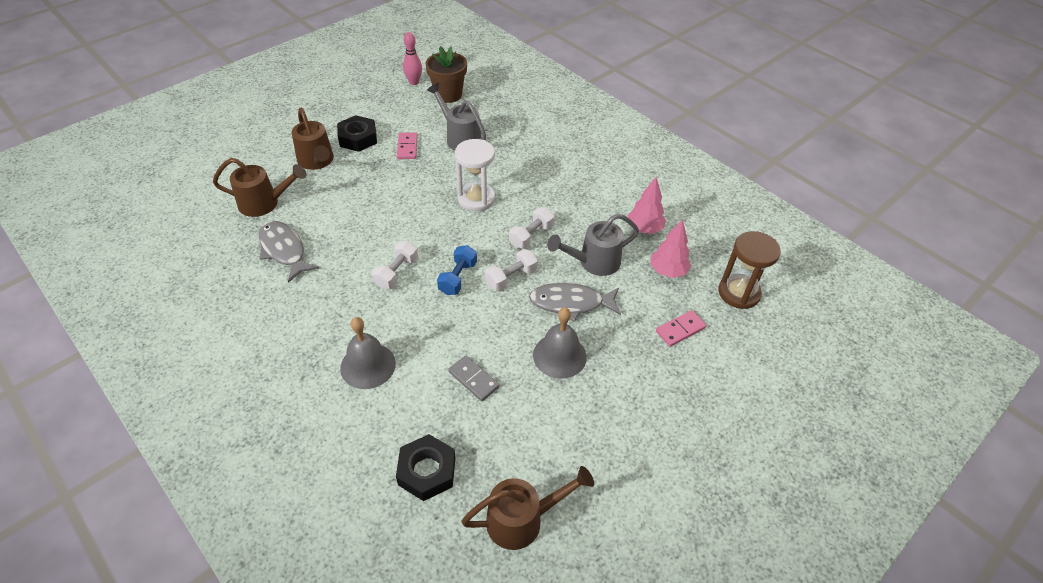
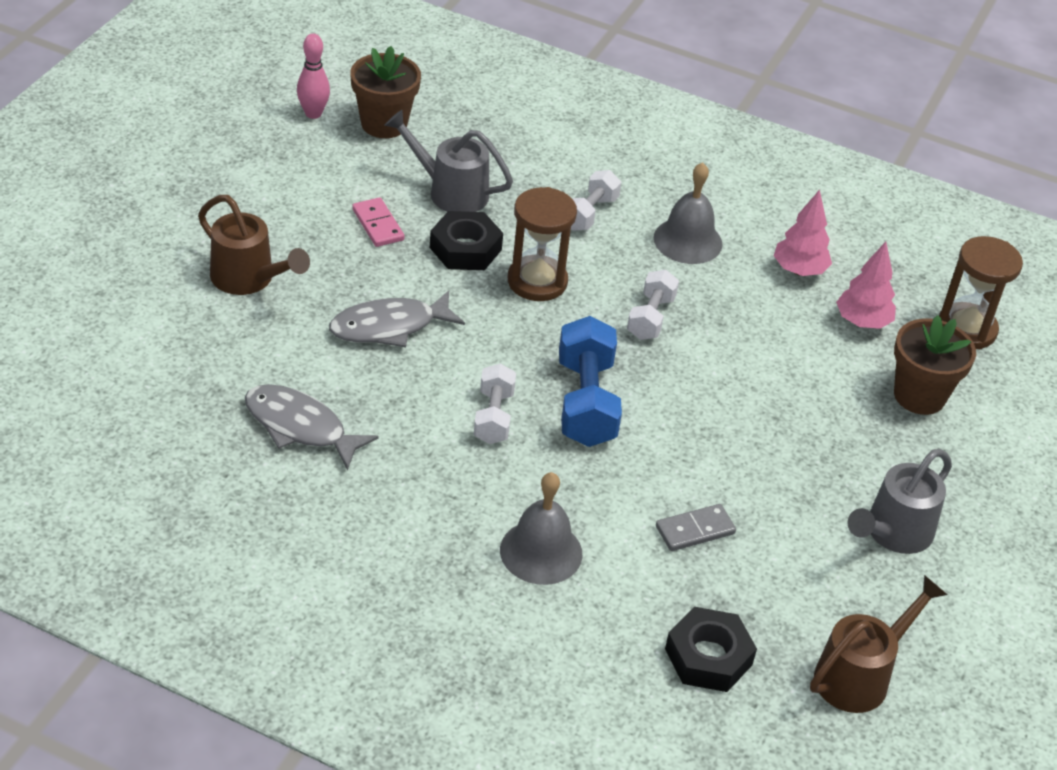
camera: 25 degrees left, 5 degrees down
brown watering can [213,158,306,217] -> none
black nut [337,115,377,152] -> black nut moved to [430,211,503,270]
blue dumbbell [437,245,477,295] -> blue dumbbell [559,316,622,447], size x1.63
grey domino [448,355,499,401] -> grey domino turned 45 degrees counterclockwise [656,504,736,551]
white hourglass [455,139,495,211] -> brown hourglass [508,187,577,301]
white dumbbell [485,249,538,291] -> white dumbbell moved to [571,170,622,231]
grey fish [529,283,621,322] -> grey fish moved to [329,290,465,347]
grey bell [533,307,587,379] -> grey bell moved to [653,162,723,264]
grey watering can [547,214,639,276] -> grey watering can moved to [848,449,952,554]
pink domino [656,310,706,347] -> brown flower pot [894,315,976,415]

